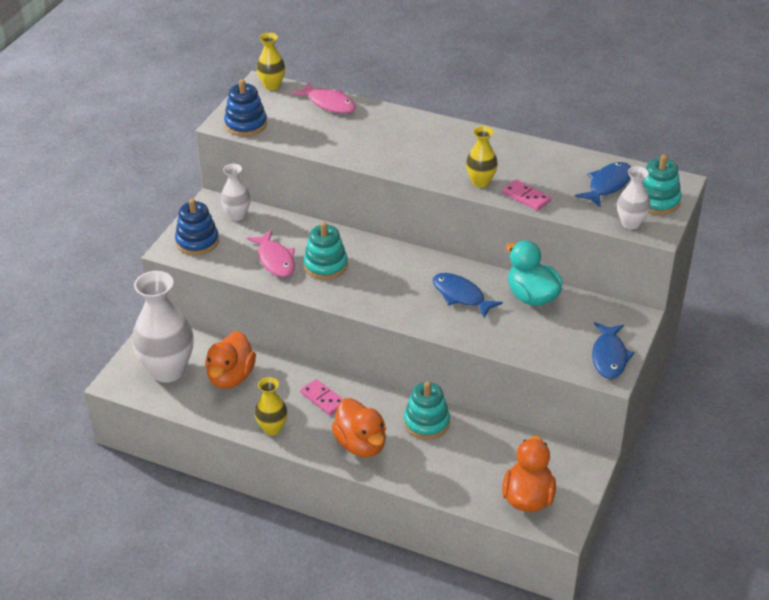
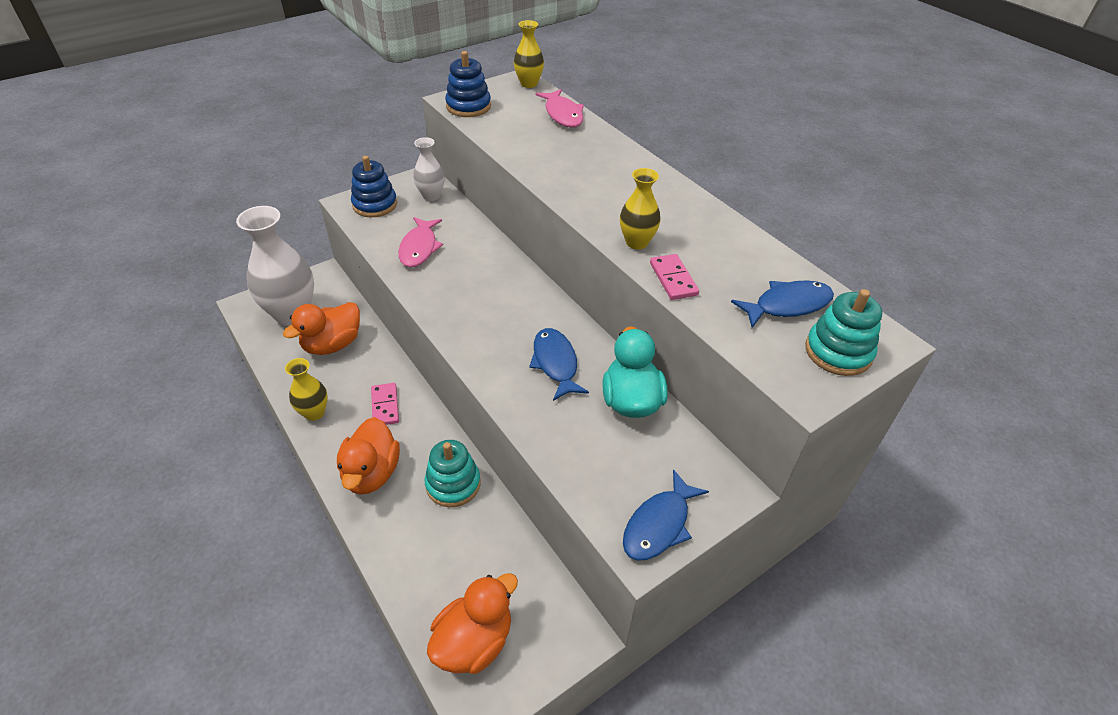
camera: 30 degrees right, 5 degrees up
turquoise stacking toy [303,222,348,280] -> none
white vase [617,166,650,230] -> none

